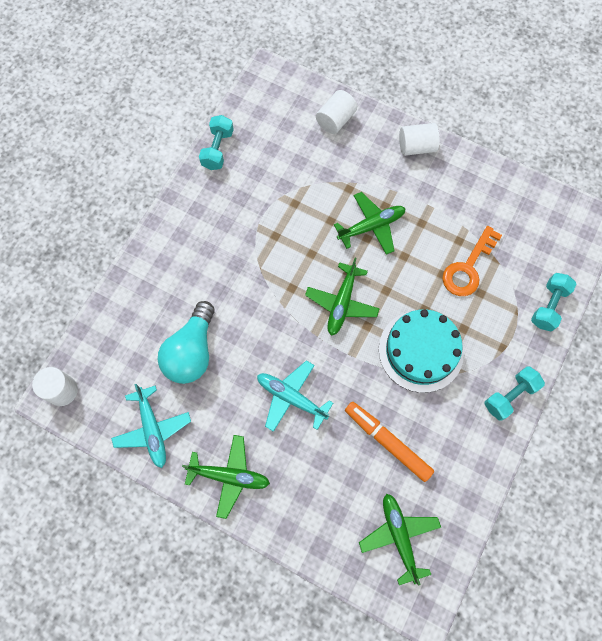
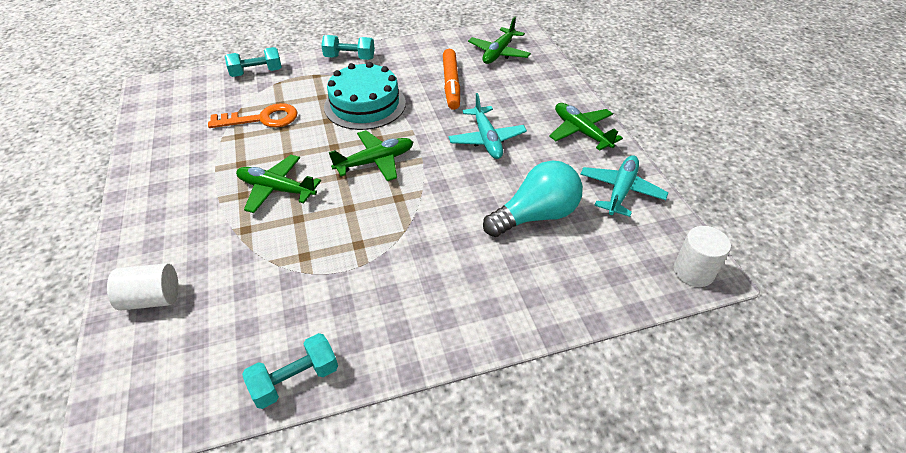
camera: 135 degrees left, 25 degrees down
white cylinder [399,123,440,156] -> none

